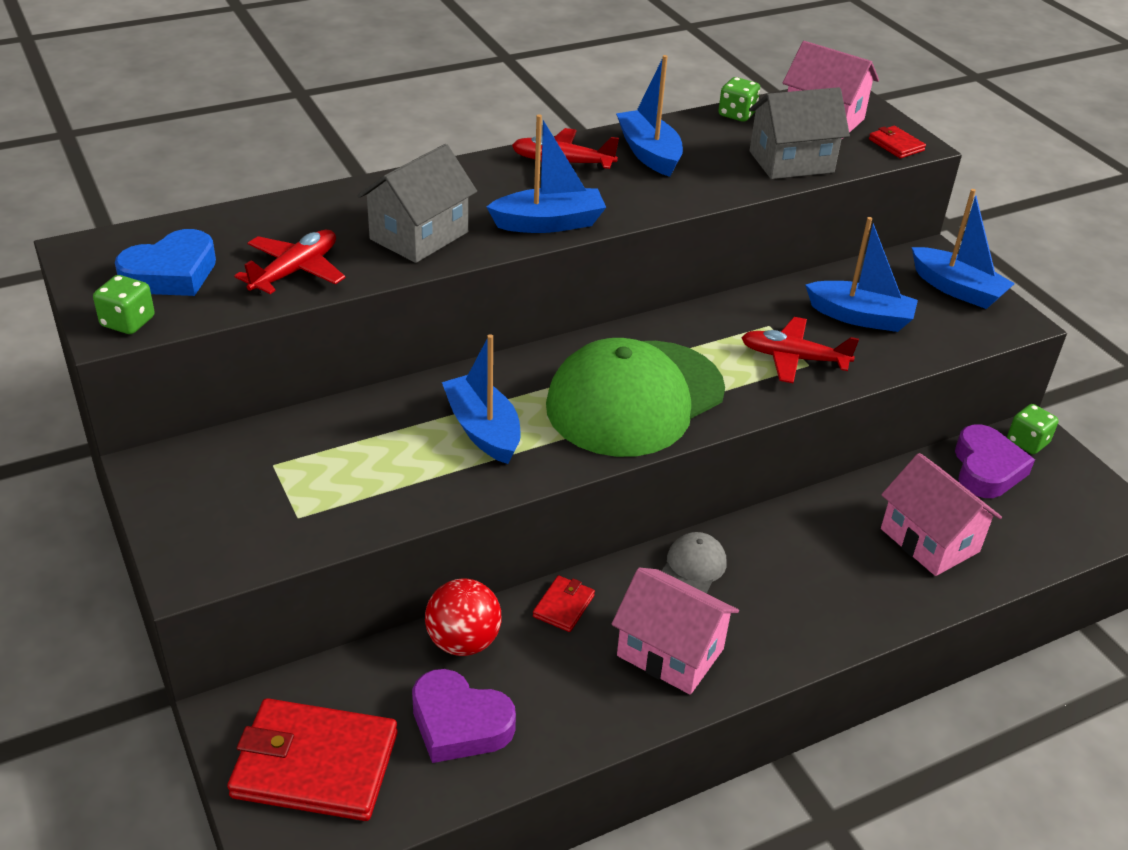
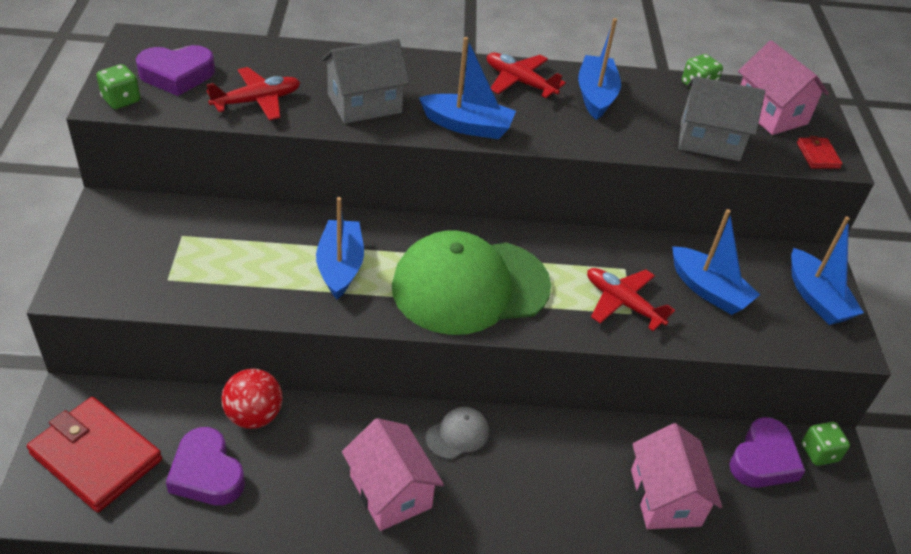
camera: 25 degrees right, 5 degrees up
blue heart [115,229,216,296] -> purple heart [136,45,215,96]
red wallet [533,575,595,632] -> none

